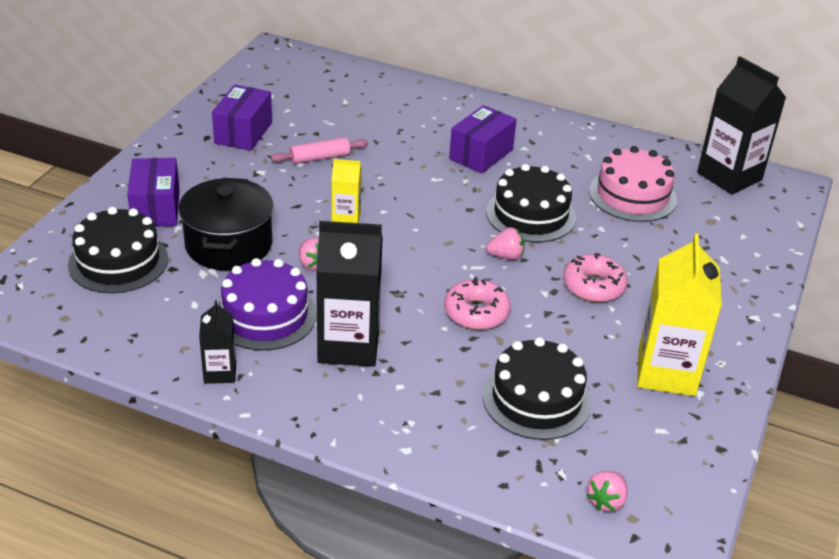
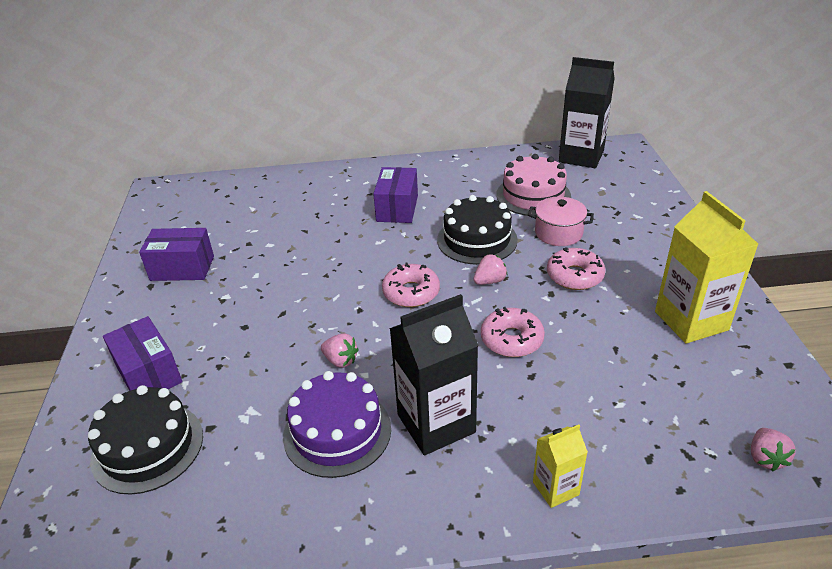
camera: 25 degrees left, 0 degrees up
black pot [178,178,274,270] -> none
black carton [199,300,236,384] -> none
purple box [212,85,272,151] -> purple box turned 75 degrees counterclockwise [139,228,214,281]
pink rolling pin [271,137,368,164] -> none
yellow carton [332,159,362,223] -> yellow carton moved to [533,425,588,508]
black cake [483,337,592,440] -> none
none -> pink donut [382,262,440,307]
none -> pink pot [528,197,594,246]

